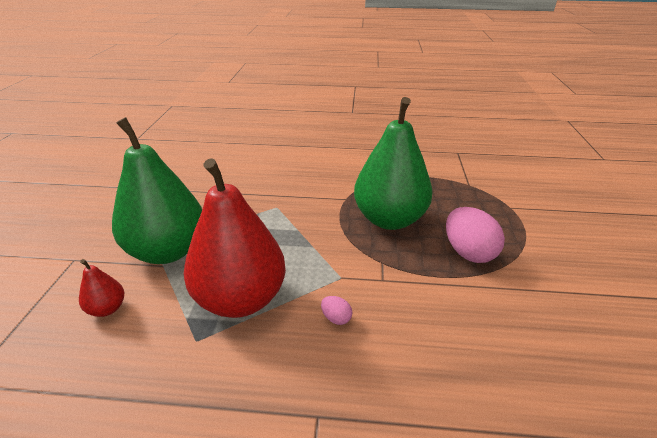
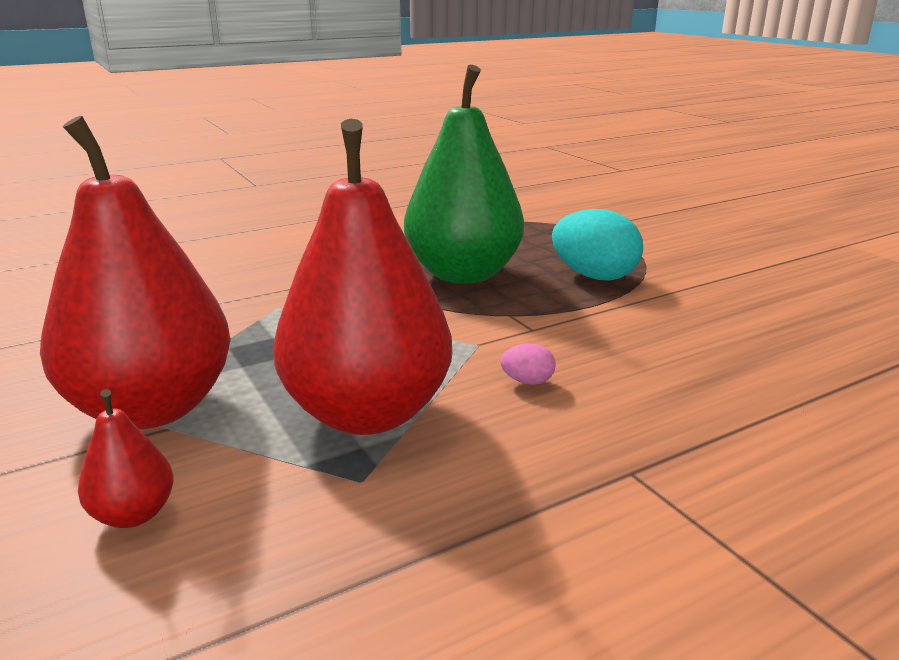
camera: 35 degrees left, 10 degrees down
green pear [112,117,202,264] -> red pear [40,116,231,429]
pink egg [446,207,505,263] -> turquoise egg [552,209,643,281]

